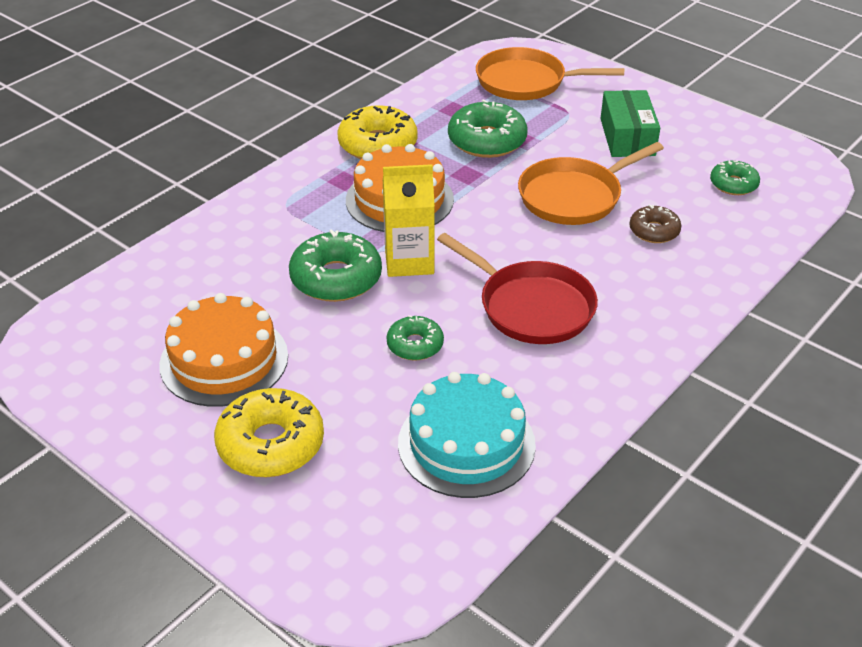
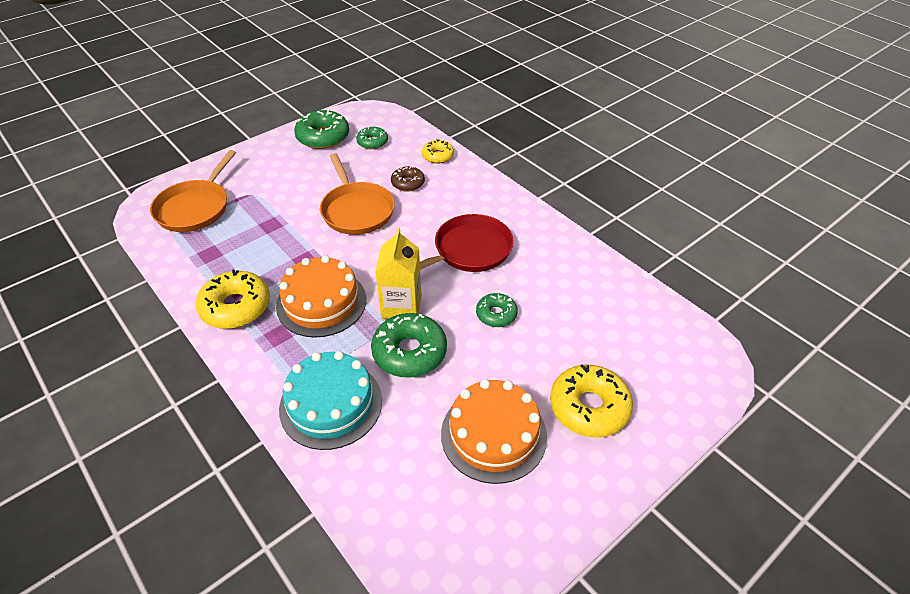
camera: 80 degrees left, 5 degrees up
turquoise cake [398,372,536,498] -> turquoise cake moved to [279,351,382,450]
green donut [448,100,528,158] -> green donut moved to [294,110,349,149]
green box [601,90,660,157] -> none
none -> yellow donut [422,139,454,164]

